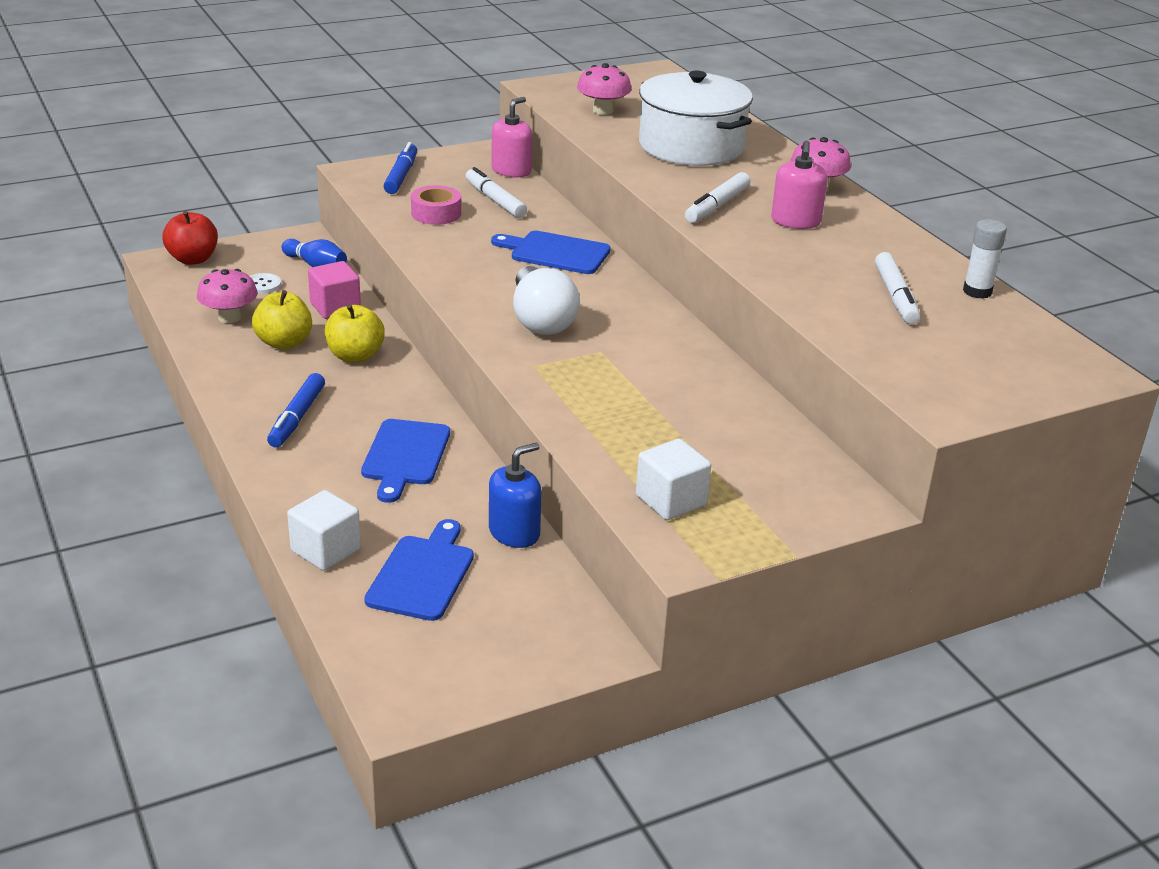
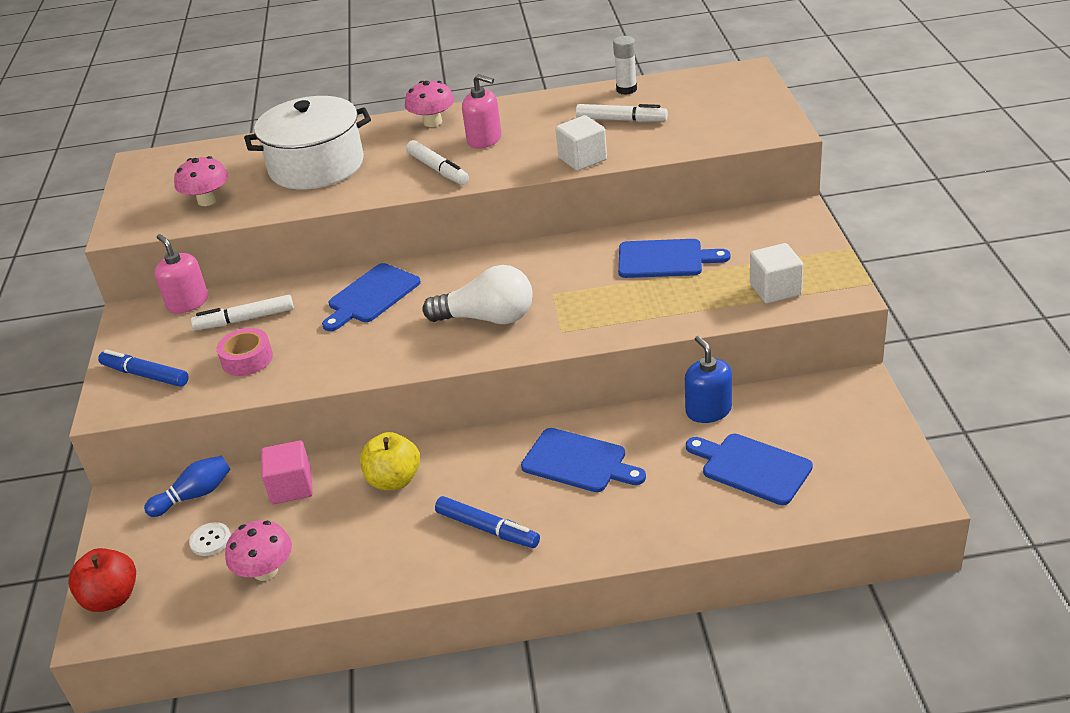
camera: 65 degrees left, 5 degrees up
yellow apple [252,290,312,350] -> none
white cube [287,490,361,571] -> white cube moved to [556,115,607,171]
none -> blue cutting board [618,239,730,278]

